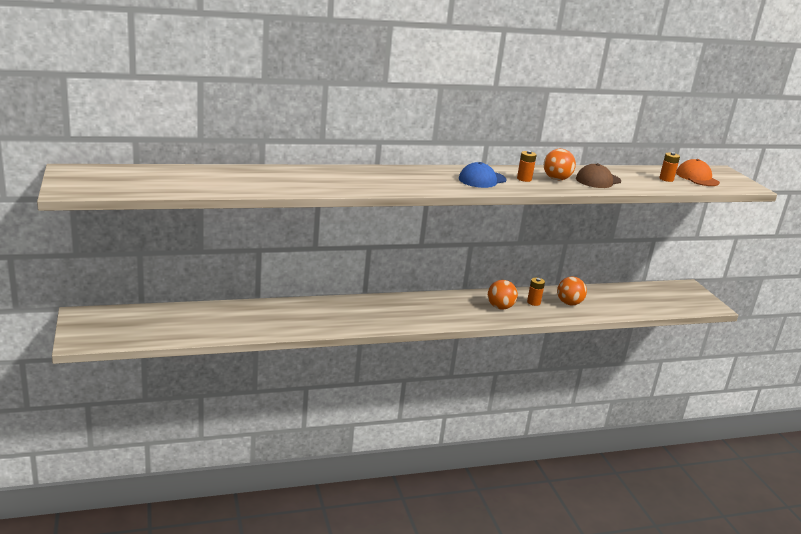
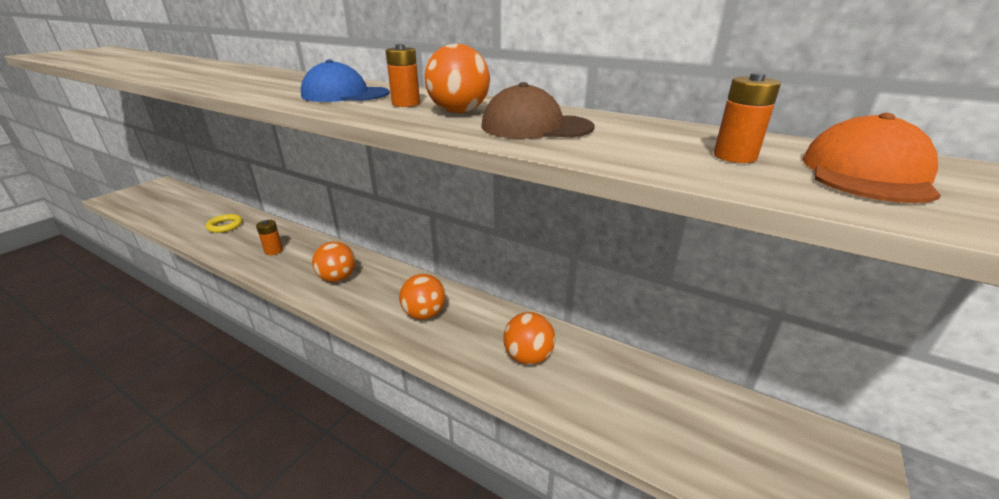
camera: 50 degrees right, 5 degrees up
orange battery [527,278,545,306] -> orange battery moved to [256,220,283,255]
none -> yellow ring [206,214,243,233]
none -> orange ball [312,242,356,282]

